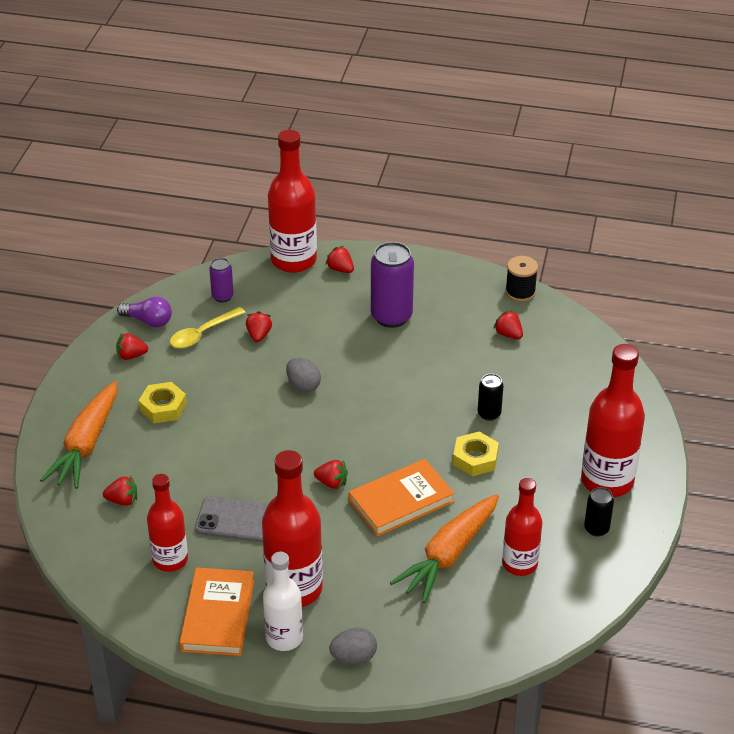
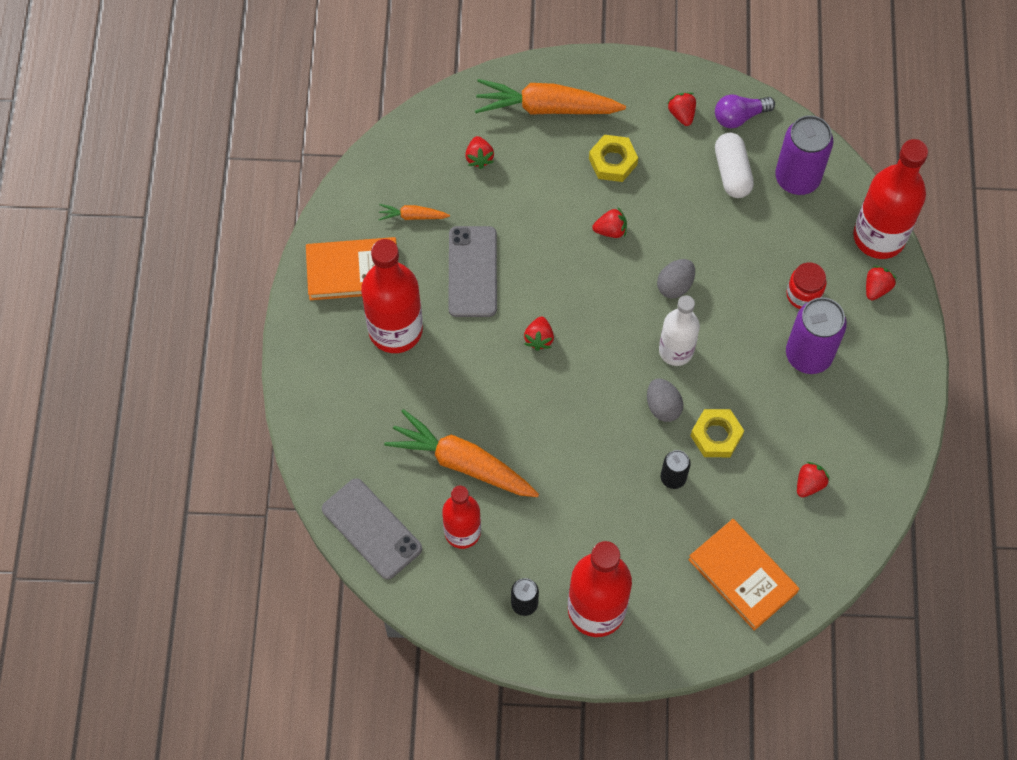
camera: 80 degrees right, 25 degrees up
purple light bulb [117,297,172,327] -> purple light bulb turned 60 degrees clockwise [715,94,775,128]
red bottle [147,474,188,572] -> orange carrot [378,204,450,220]
yellow spoon [170,307,246,349] -> white capsule [715,133,754,198]
purple can [209,258,234,303] -> purple can [775,115,833,195], size x1.88
red strawberry [246,311,272,342] -> red strawberry moved to [592,208,627,238]
white bottle [263,552,303,651] -> white bottle moved to [659,296,700,366]
grey egg [329,628,377,665] -> grey egg moved to [647,378,683,422]
orange book [349,459,455,537] -> orange book moved to [688,519,799,631]
yellow nut [453,432,499,476] -> yellow nut moved to [691,409,744,457]
black spool [505,256,538,302] -> none
none -> grey phone [322,478,422,580]
none -> red jar [786,263,827,309]

